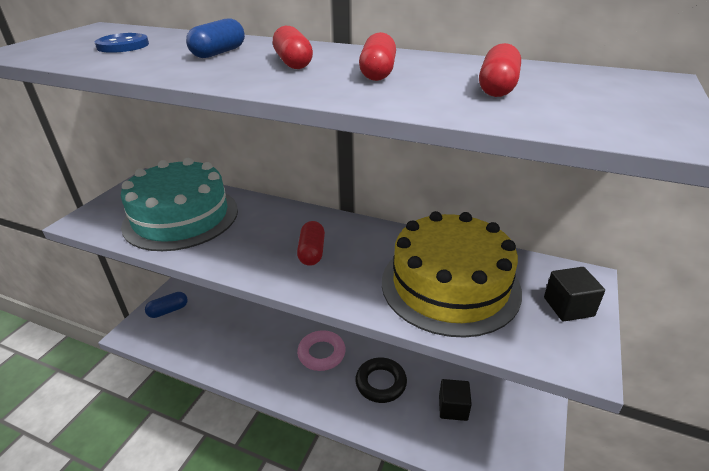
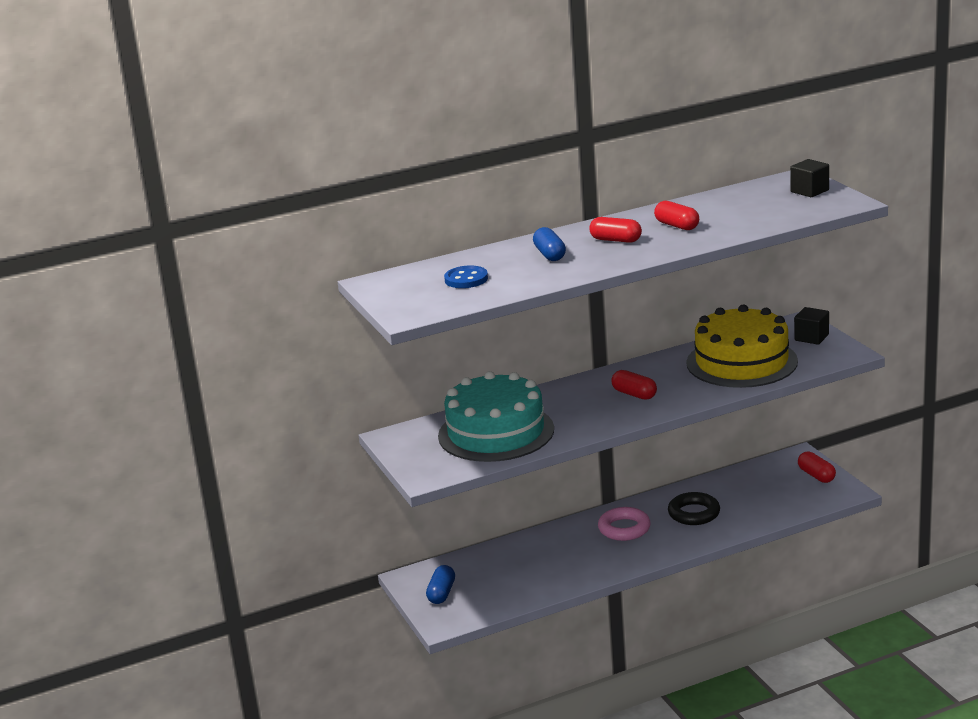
camera: 45 degrees left, 10 degrees down
black cube [439,379,472,421] -> black cube moved to [790,159,829,197]
red capsule [479,43,521,97] -> red capsule moved to [798,451,836,483]

